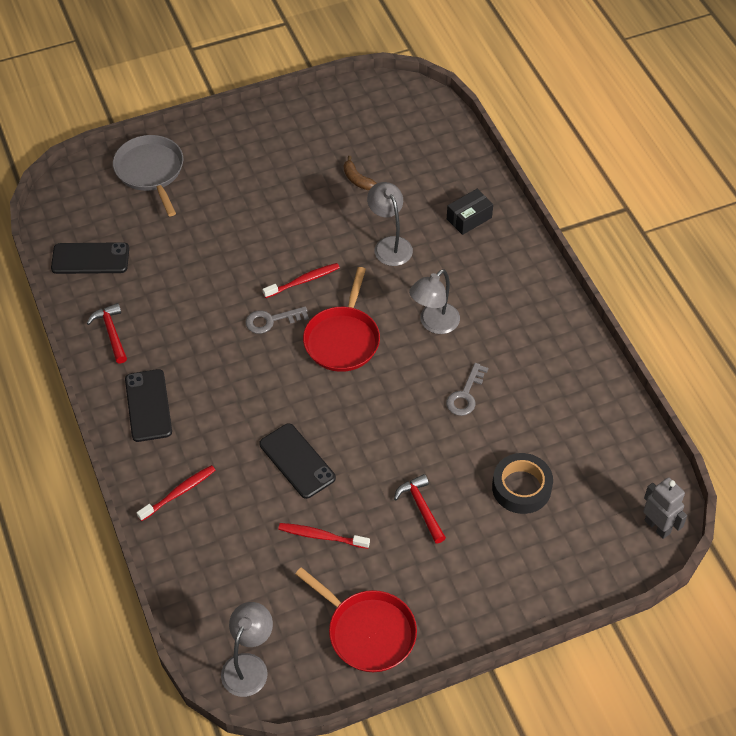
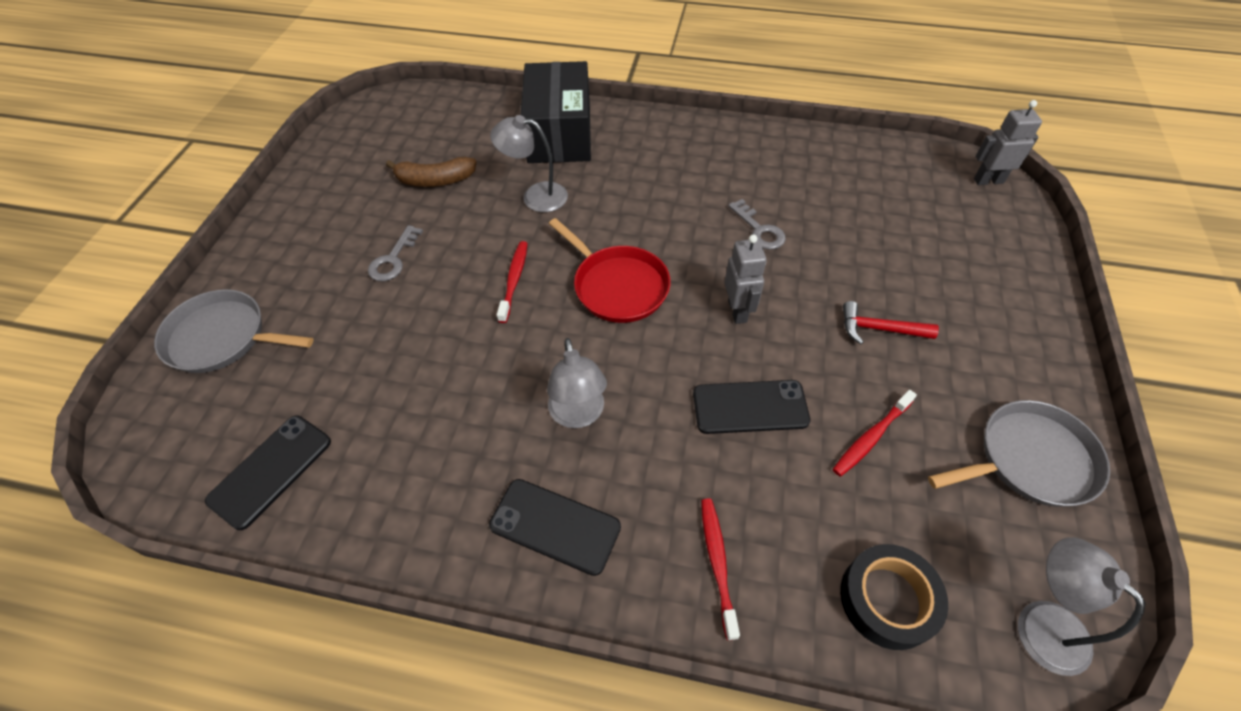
camera: 55 degrees left, 0 degrees up
red hammer [87,303,127,364] -> none
grey key [245,306,309,334] -> grey key moved to [368,225,423,281]
red pan [295,567,417,672] -> grey pan [928,400,1110,507]
brown banana [344,156,377,190] -> brown banana [386,157,477,187], size x1.55
grey lamp [409,269,460,334] -> grey lamp moved to [547,338,607,428]
black box [447,189,493,235] -> black box [521,61,591,163], size x2.19
black tape [492,453,553,514] -> black tape moved to [840,544,948,650]
none -> grey robot [724,235,767,324]

